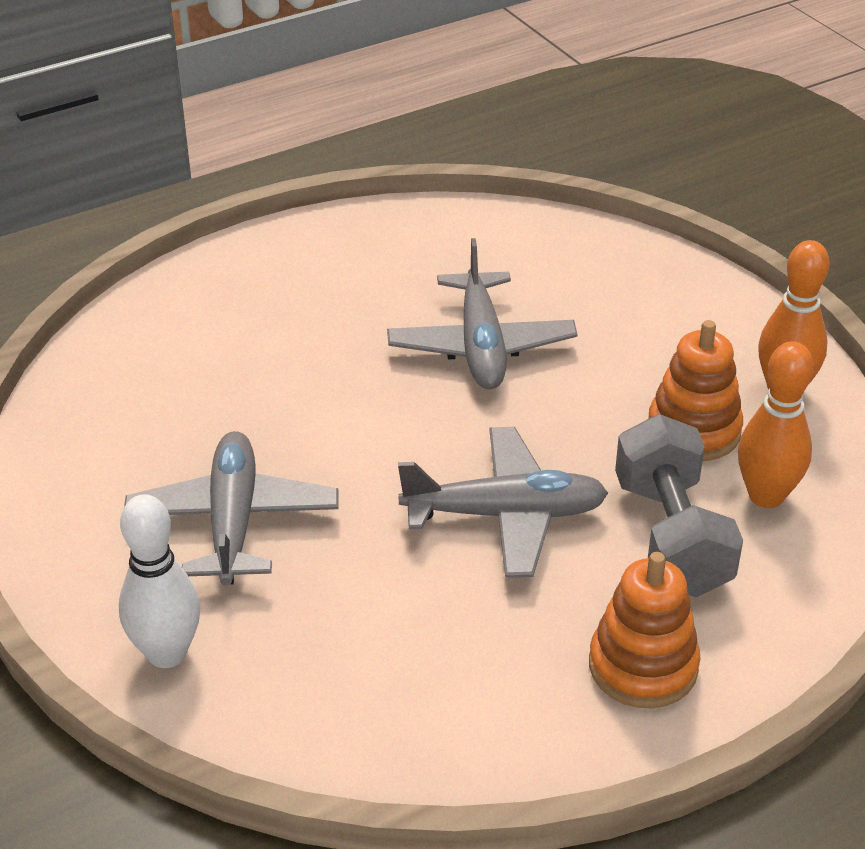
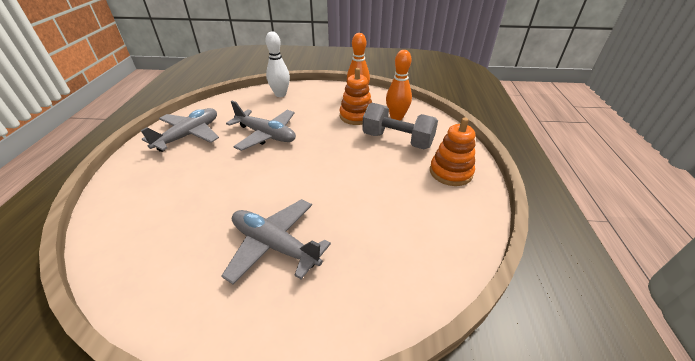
camera: 55 degrees left, 0 degrees up
white bowling pin [119,494,200,668] -> white bowling pin moved to [266,31,290,97]
grey plane [398,427,608,578] -> grey plane moved to [141,108,219,152]

